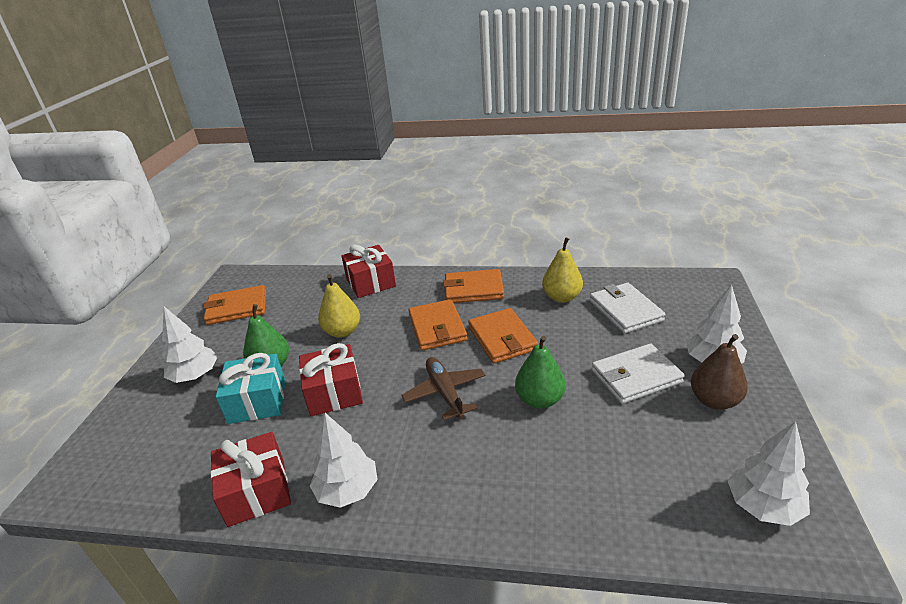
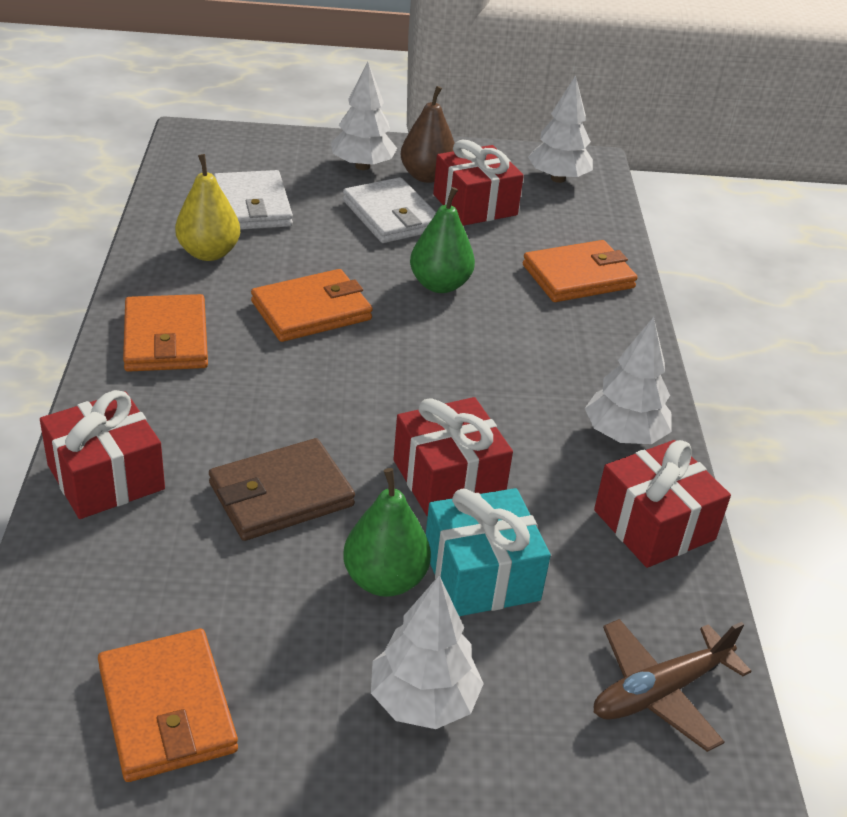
camera: 105 degrees left, 5 degrees up
yellow pear [318,274,360,338] -> brown wallet [209,438,355,541]
brown plane [402,357,486,420] -> brown plane moved to [594,619,751,752]
orange wallet [408,299,467,350] -> orange wallet moved to [523,240,638,302]
white wallet [590,283,666,334] -> white wallet turned 75 degrees counterclockwise [214,170,293,230]
none -> red gift [433,140,524,226]

